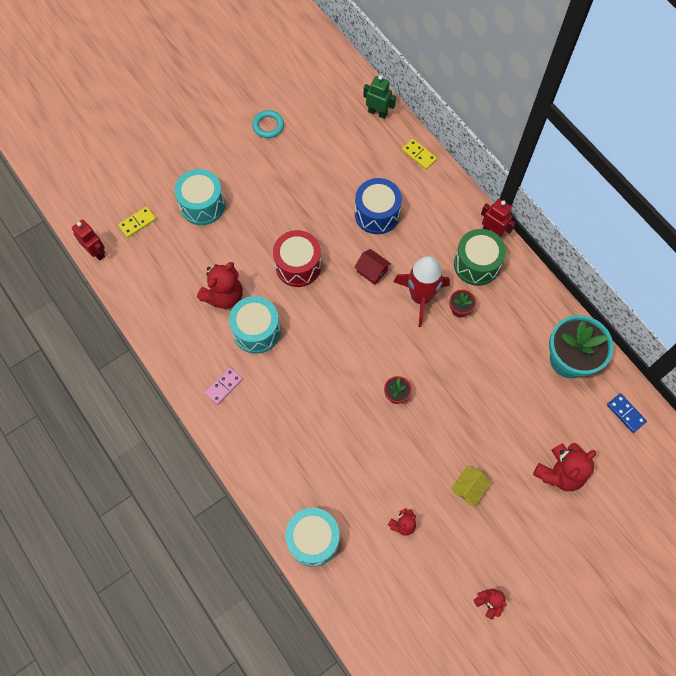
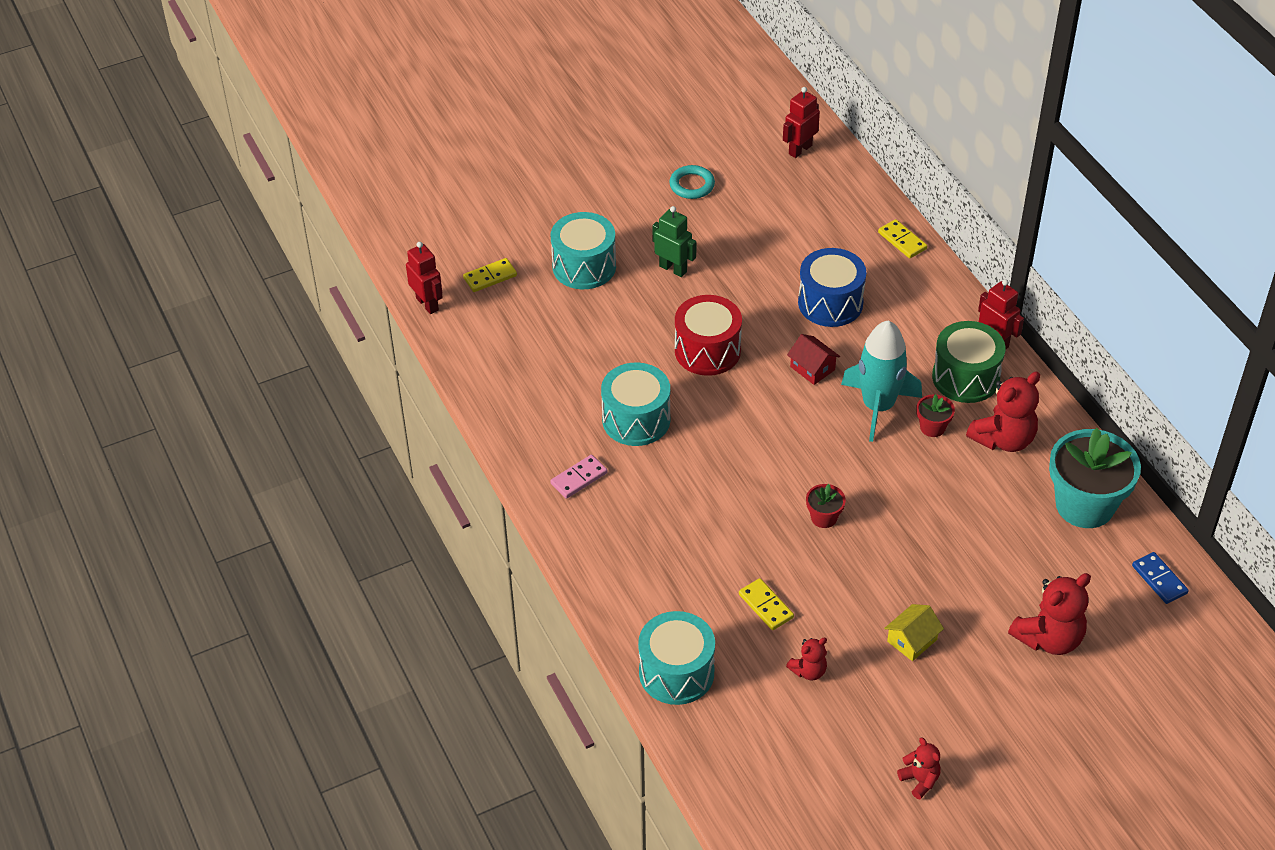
camera: 10 degrees right, 20 degrees down
red teddy bear [197,262,243,309] -> red teddy bear moved to [966,372,1040,452]
green robot [363,75,396,119] -> green robot moved to [652,206,697,277]
red rocket [394,256,450,327] -> turquoise rocket [841,320,922,442]
none -> yellow domino [739,578,794,630]
none -> red robot [783,87,820,158]

